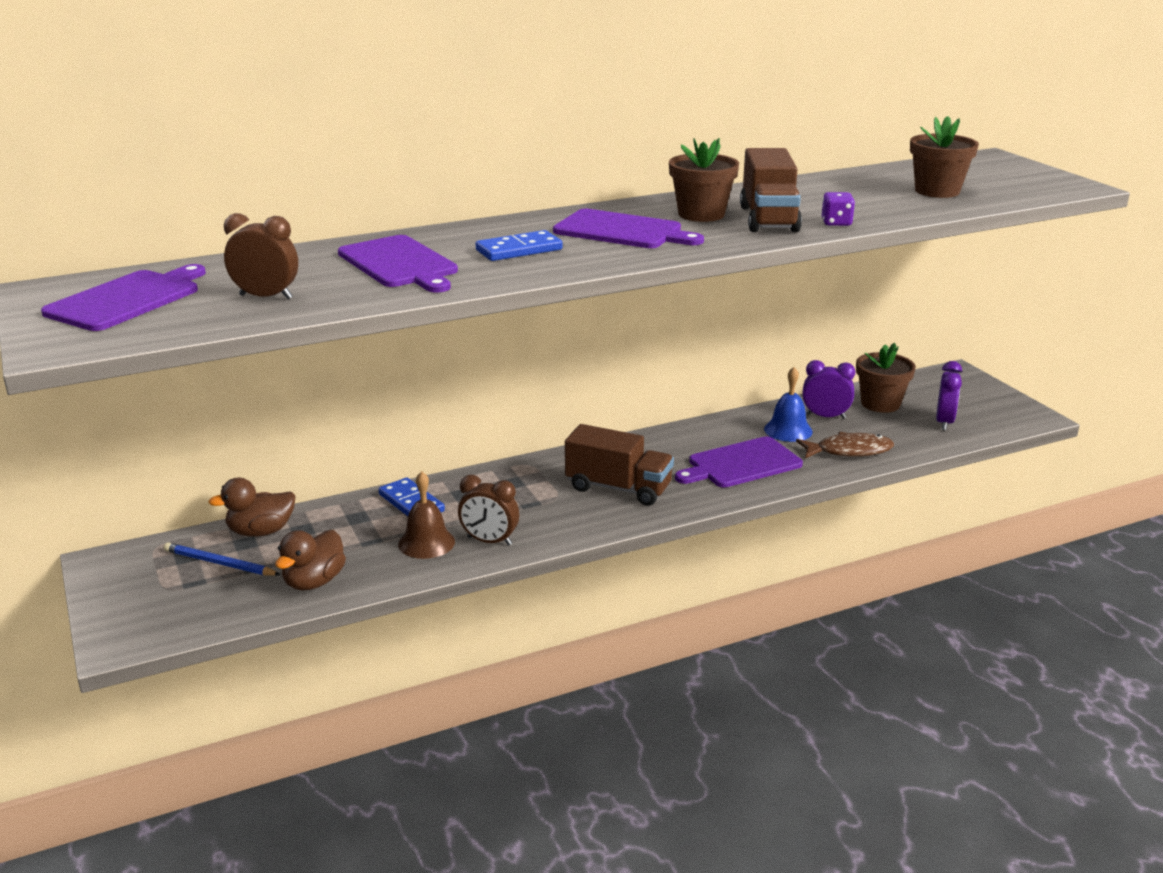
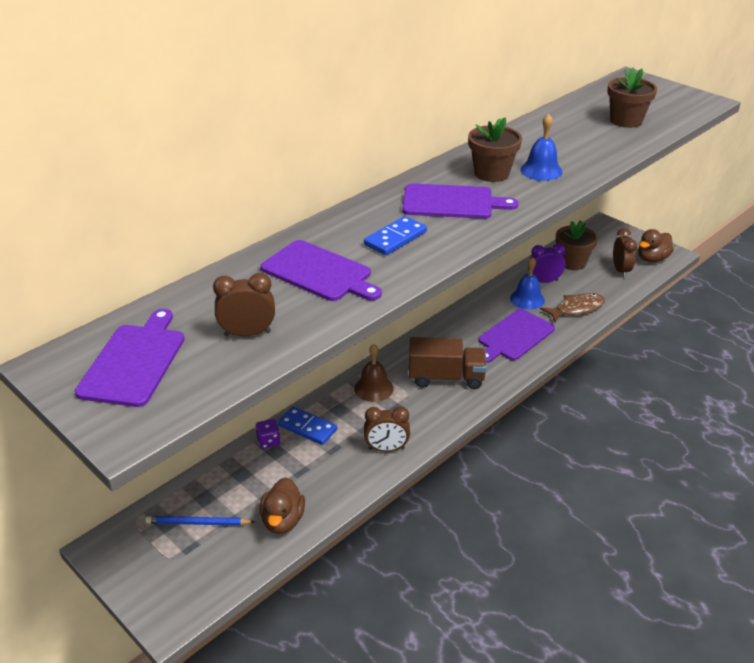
camera: 20 degrees left, 10 degrees up
brown duck [208,478,296,537] -> brown duck moved to [638,229,674,262]
brown bell [398,471,455,559] -> brown bell moved to [354,344,394,402]
brown truck [740,148,802,232] -> blue bell [520,114,562,181]
purple dice [822,192,855,226] -> purple dice moved to [255,419,281,449]
purple clock [936,361,962,430] -> brown clock [613,228,637,278]

